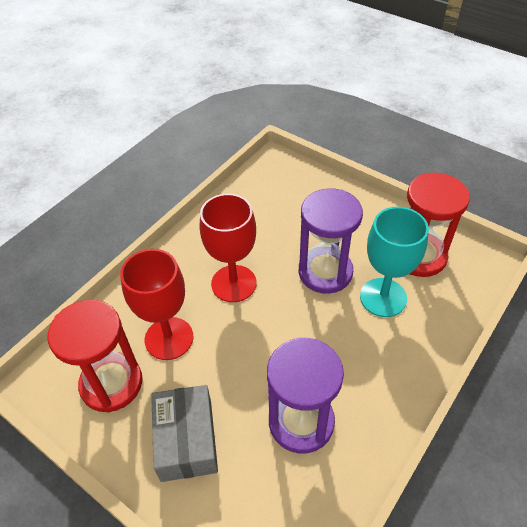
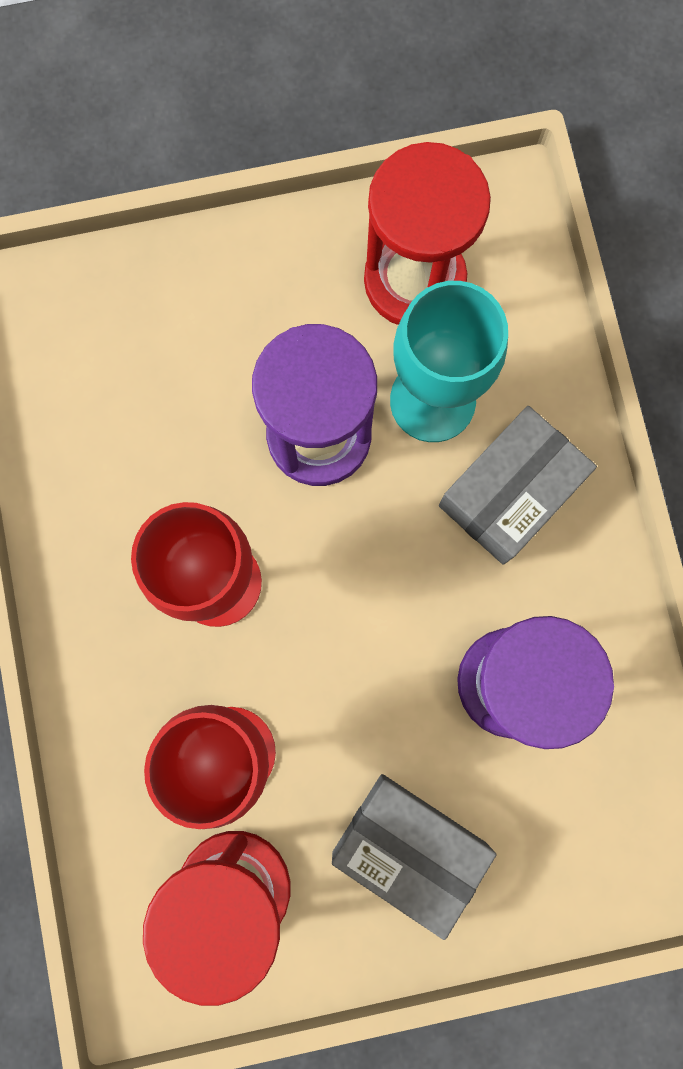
camera: 50 degrees left, 30 degrees up
none -> grey box [439,406,597,565]

